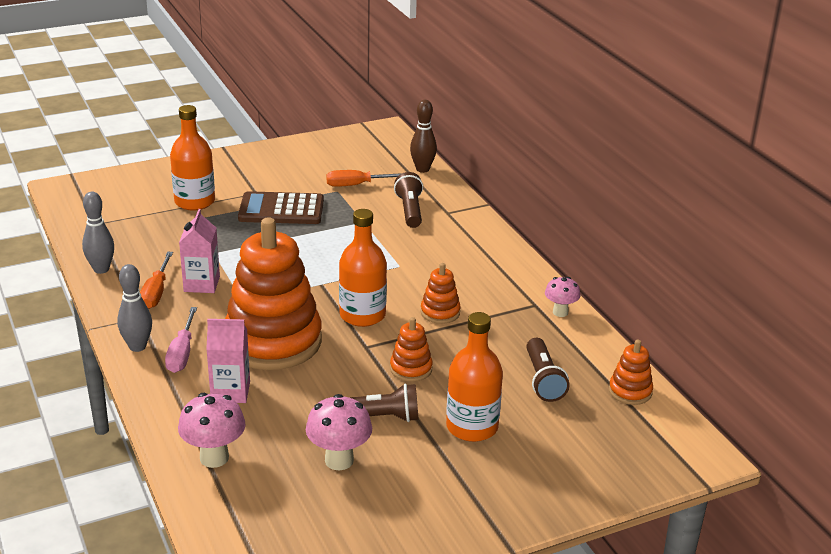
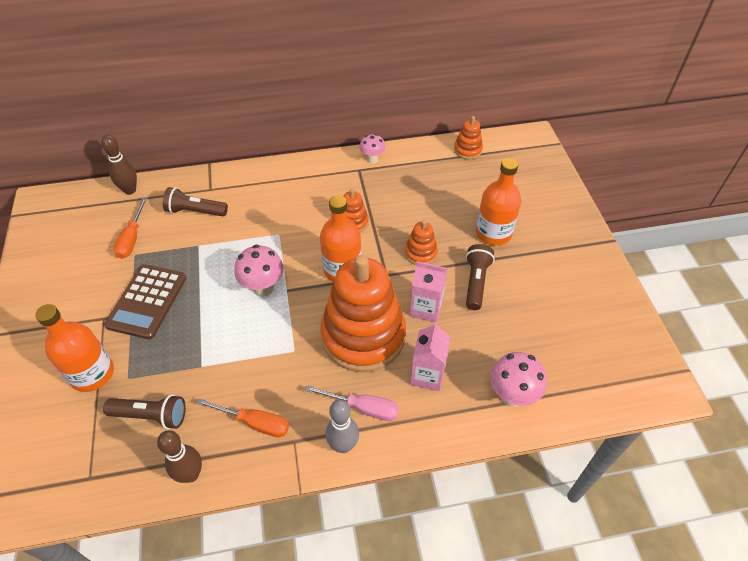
camera: 75 degrees left, 20 degrees up
grey bowling pin [82,192,114,274] -> brown bowling pin [157,430,202,483]
pink carton [179,209,220,293] -> pink carton moved to [410,261,448,322]
pink mushroom [306,394,372,470] -> pink mushroom moved to [234,245,284,297]
brown flashlight [526,338,570,402] -> brown flashlight moved to [103,394,186,429]

